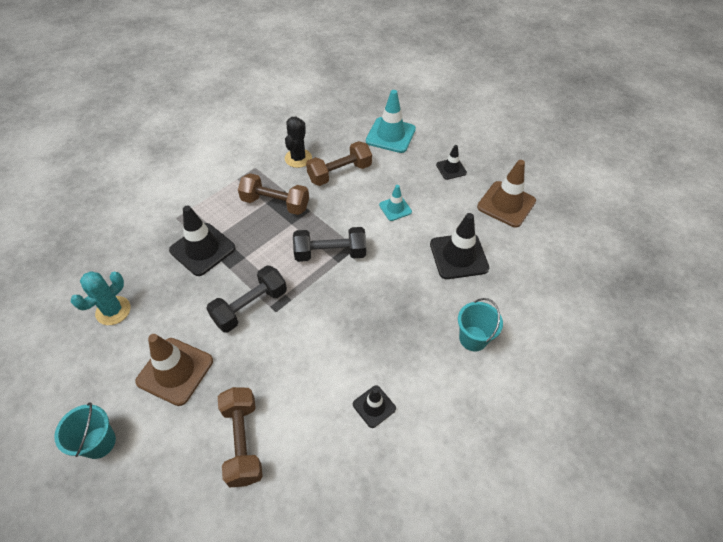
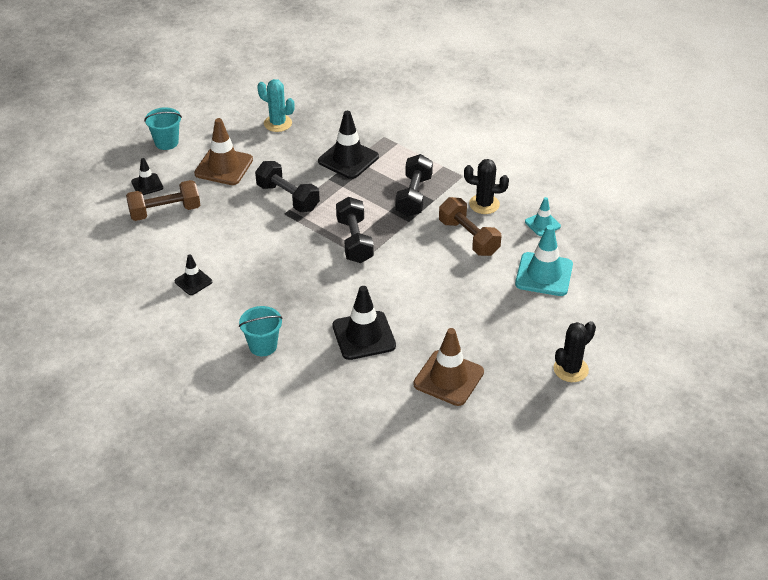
camera: 85 degrees right, 10 degrees down
brown dumbbell [238,173,309,215] -> black dumbbell [395,154,433,217]
turquoise traffic cone [379,185,412,221] -> turquoise traffic cone moved to [525,197,561,236]
black traffic cone [436,145,467,180] -> black traffic cone moved to [131,158,163,195]
none -> black cactus [553,321,596,382]

